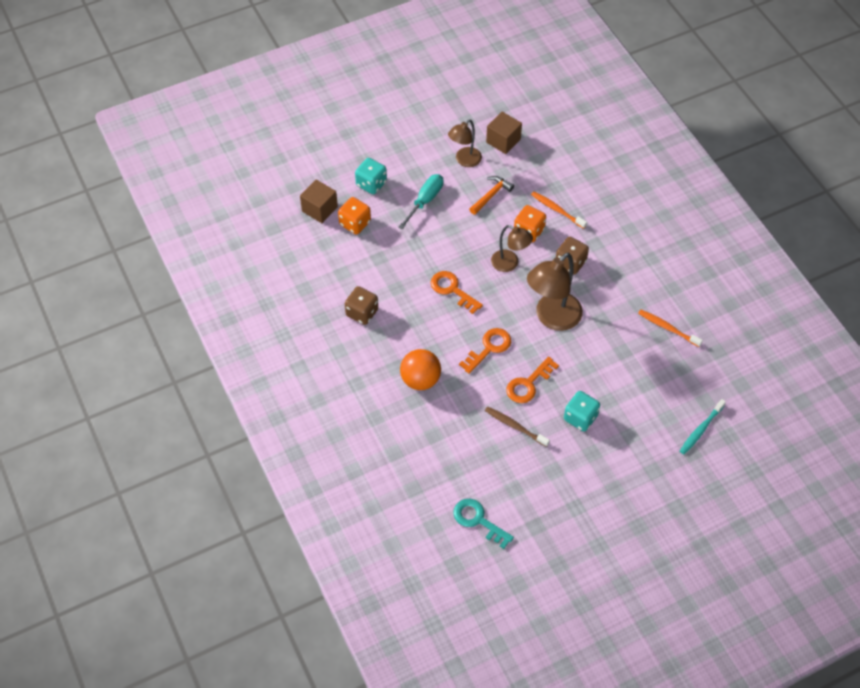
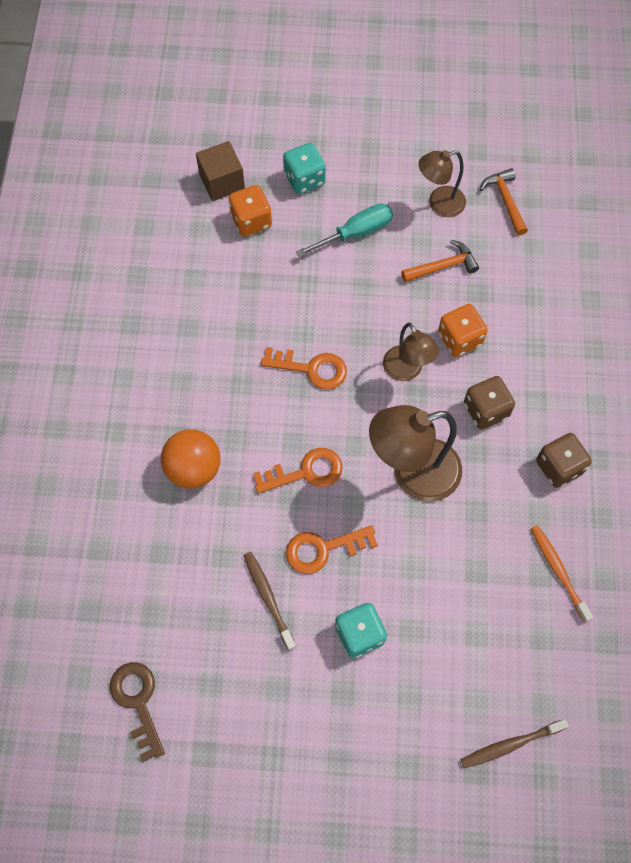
camera: 30 degrees right, 10 degrees up
brown dice [345,286,378,325] -> brown dice moved to [536,433,592,488]
orange key [431,271,483,314] -> orange key turned 120 degrees clockwise [261,347,347,389]
turquoise key [453,499,514,549] -> brown key [110,662,165,762]
brown cube [486,112,522,154] -> orange hammer [480,168,528,236]
orange toothbrush [531,191,587,229] -> none
turquoise toothbrush [680,399,726,454] -> brown toothbrush [460,719,569,768]

